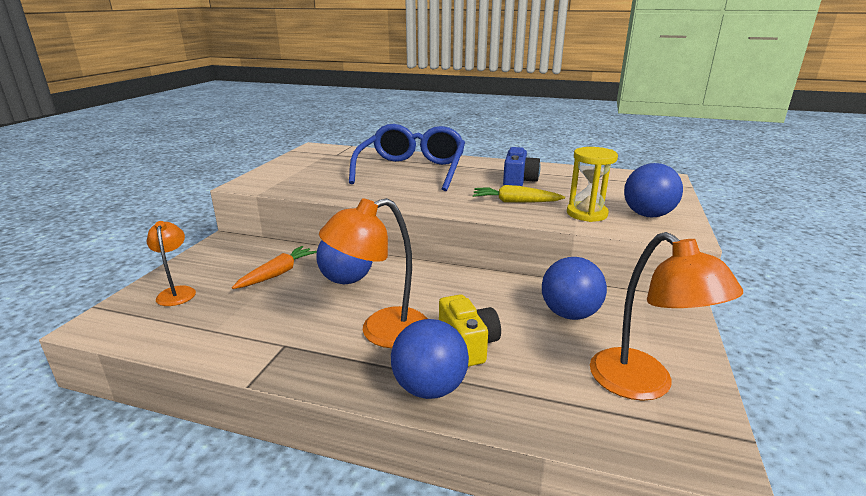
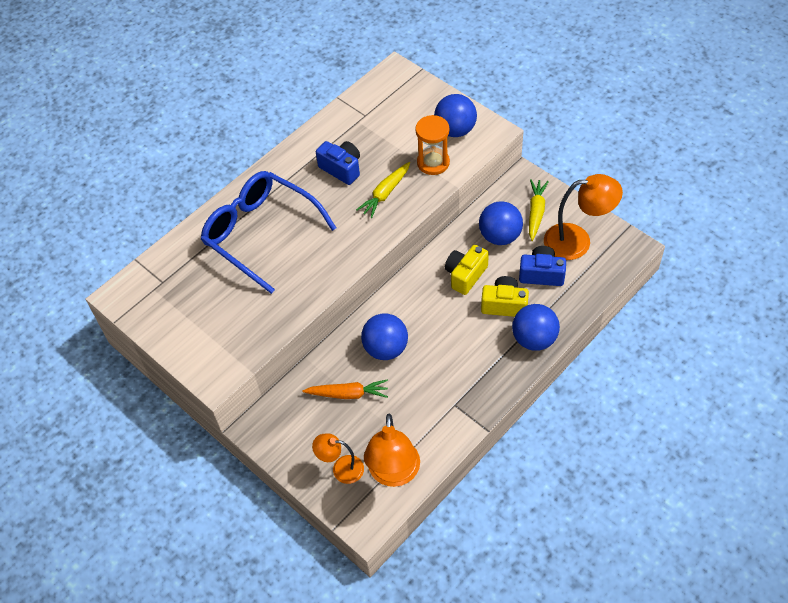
camera: 60 degrees left, 30 degrees up
orange carrot [232,246,317,289] -> orange carrot turned 120 degrees clockwise [302,380,388,399]
orange lamp [319,198,428,348] -> orange lamp moved to [364,414,420,487]
yellow hourglass [567,147,618,222] -> orange hourglass [415,115,450,175]
none -> yellow camera [445,245,489,295]
none -> blue camera [519,246,566,286]
none -> yellow carrot [529,179,549,241]

